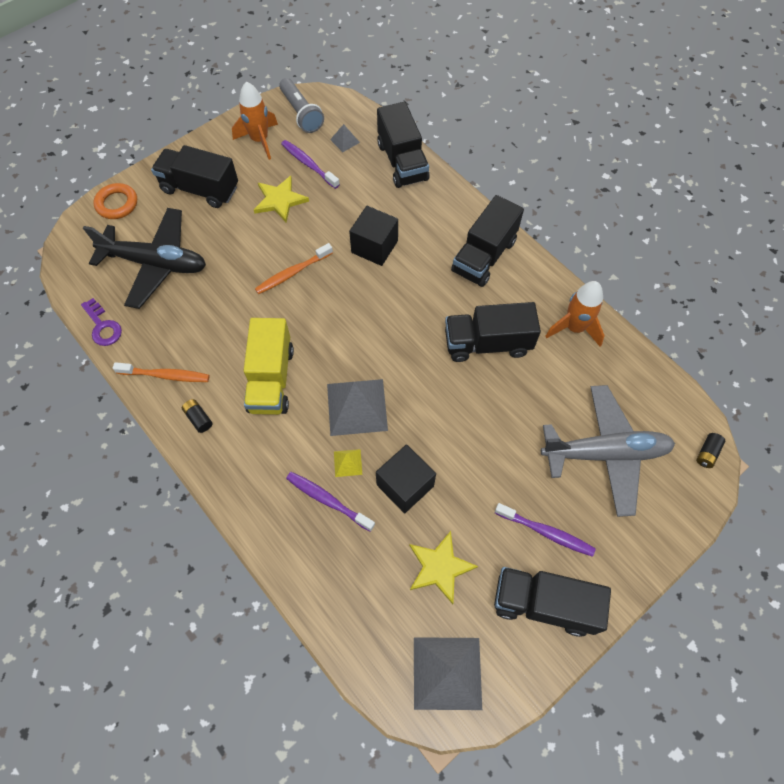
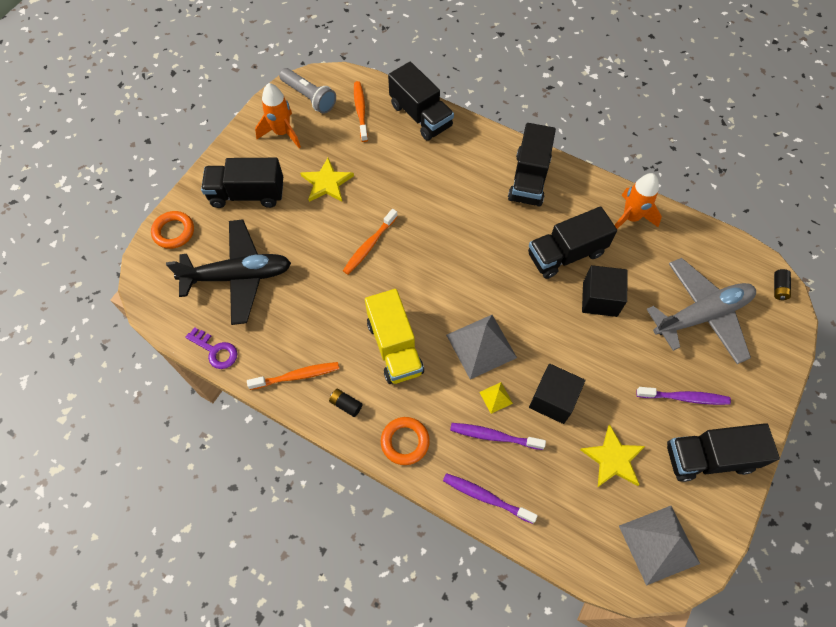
camera: 20 degrees left, 0 degrees up
purple toothbrush [281,140,340,189] -> purple toothbrush moved to [443,473,538,524]
grey pyramid [330,124,360,152] -> orange toothbrush [354,81,368,142]
black cube [349,206,398,266] -> black cube moved to [582,265,627,317]
none -> orange ring [381,417,430,465]

